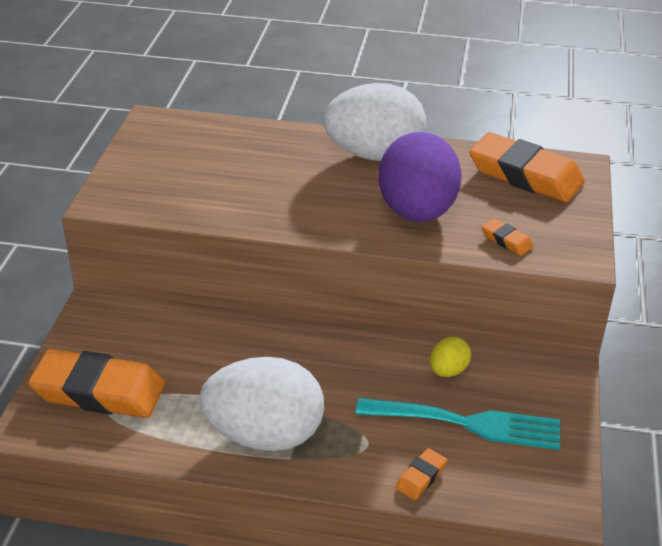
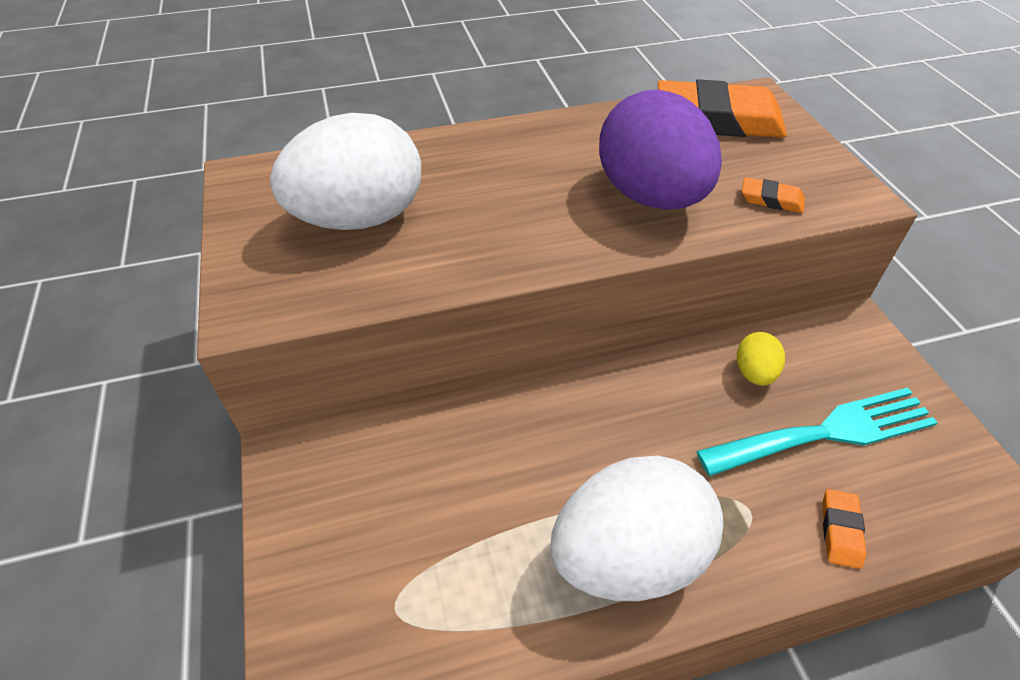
camera: 25 degrees left, 10 degrees up
orange eraser [28,349,165,418] -> none
white egg [323,83,426,161] -> white egg moved to [270,113,421,230]

